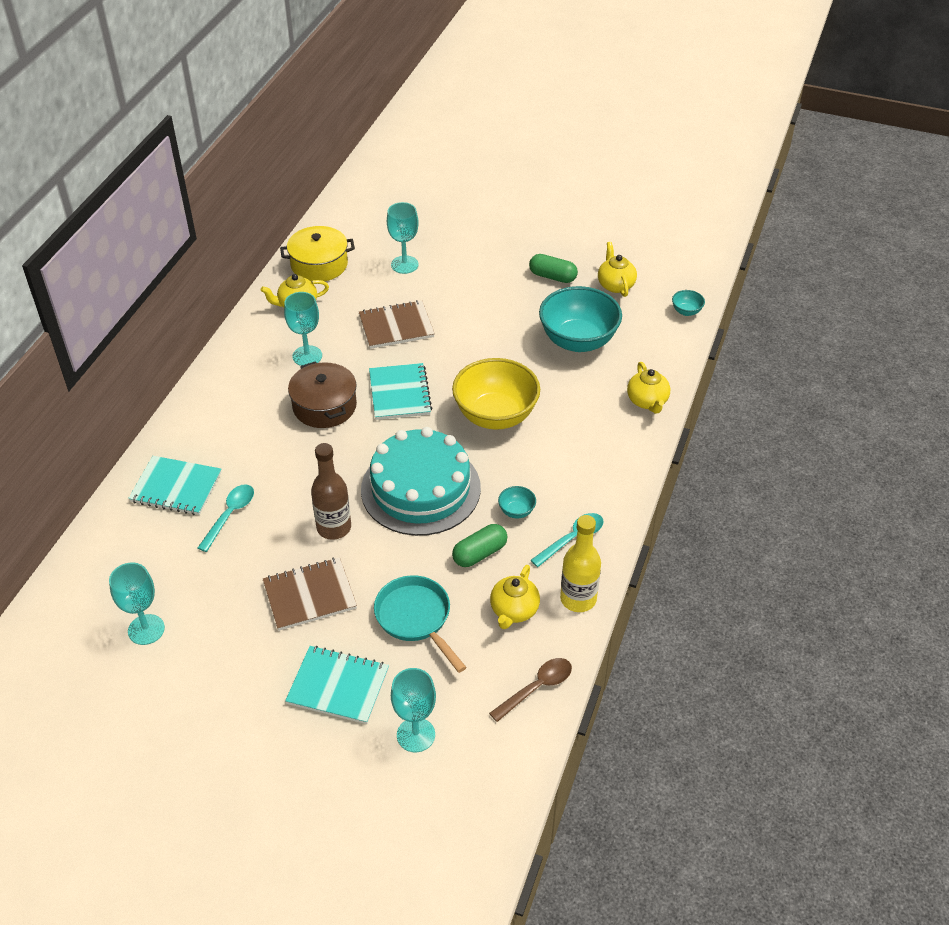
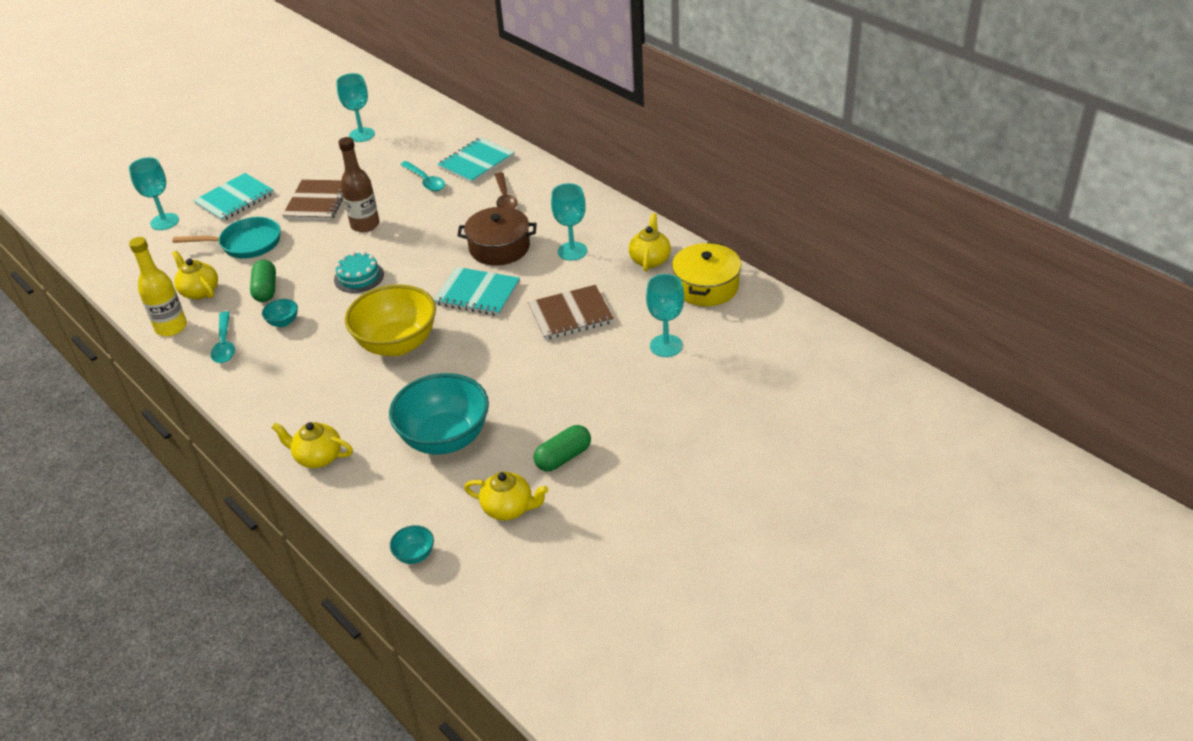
camera: 120 degrees right, 5 degrees down
brown notebook [359,300,435,349] -> brown notebook turned 60 degrees clockwise [528,285,614,340]
turquoise cake [361,427,481,536] -> turquoise cake [334,252,384,293], size x0.45
brown spoon [489,658,572,722] -> brown spoon moved to [495,172,518,209]

